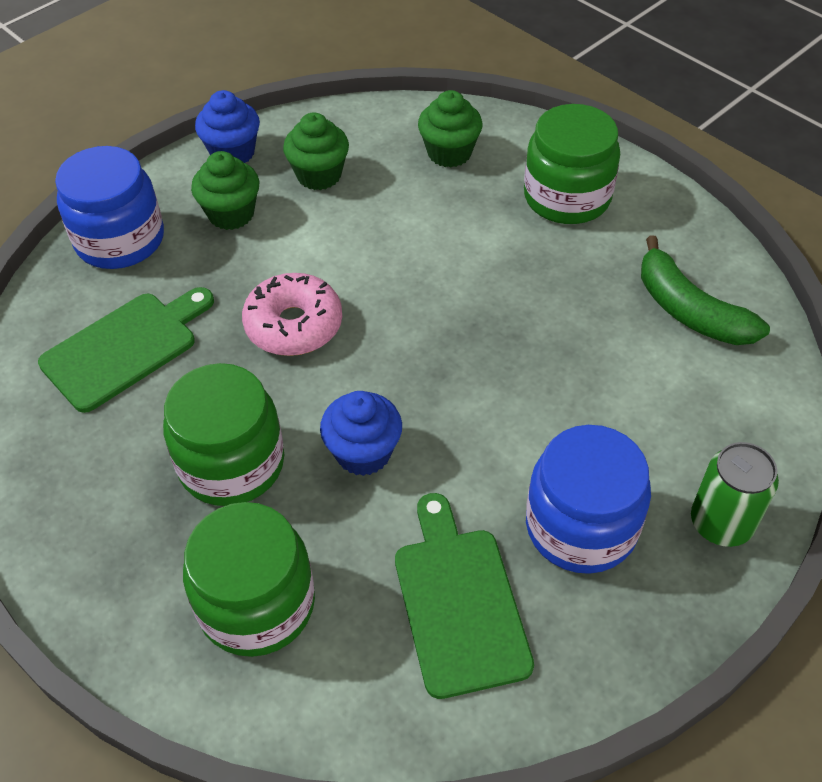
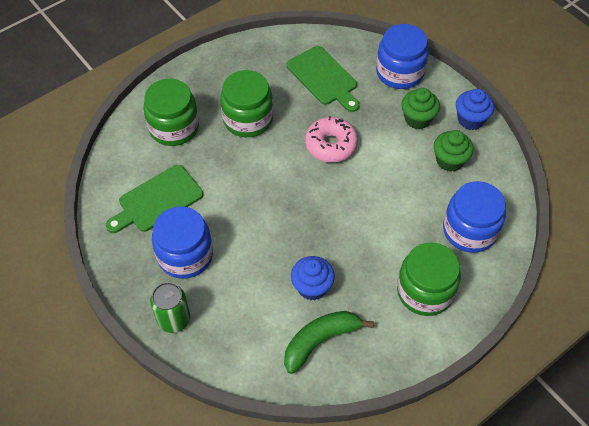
camera: 95 degrees right, 5 degrees up
blue cupcake [320,391,402,476] -> blue cupcake moved to [291,256,335,300]
green cutting board [395,493,534,699] -> green cutting board turned 150 degrees clockwise [106,165,203,233]
green cupcake [418,90,483,168] -> blue jar [443,181,506,253]

